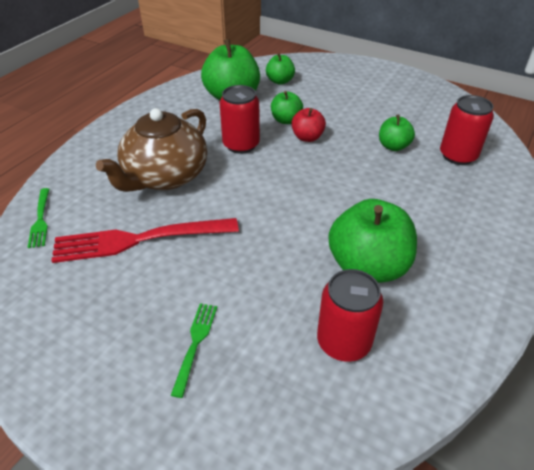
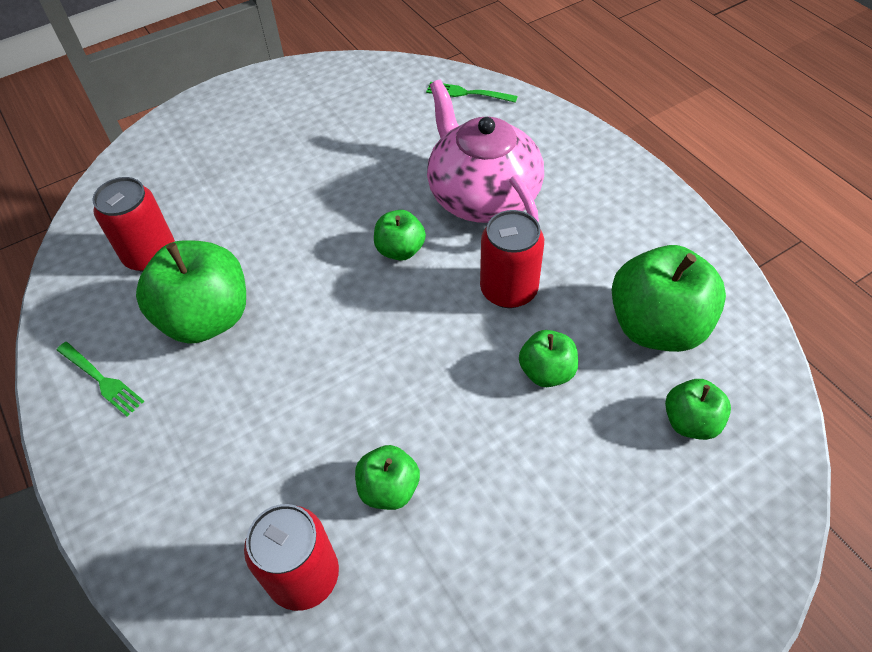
camera: 120 degrees right, 10 degrees up
red fork [52,218,239,263] -> none
brown teapot [96,108,207,192] -> pink teapot [427,80,544,223]
green fork [171,304,217,398] -> green fork moved to [57,342,144,417]
red apple [291,108,326,142] -> none
none -> green apple [374,210,426,261]

